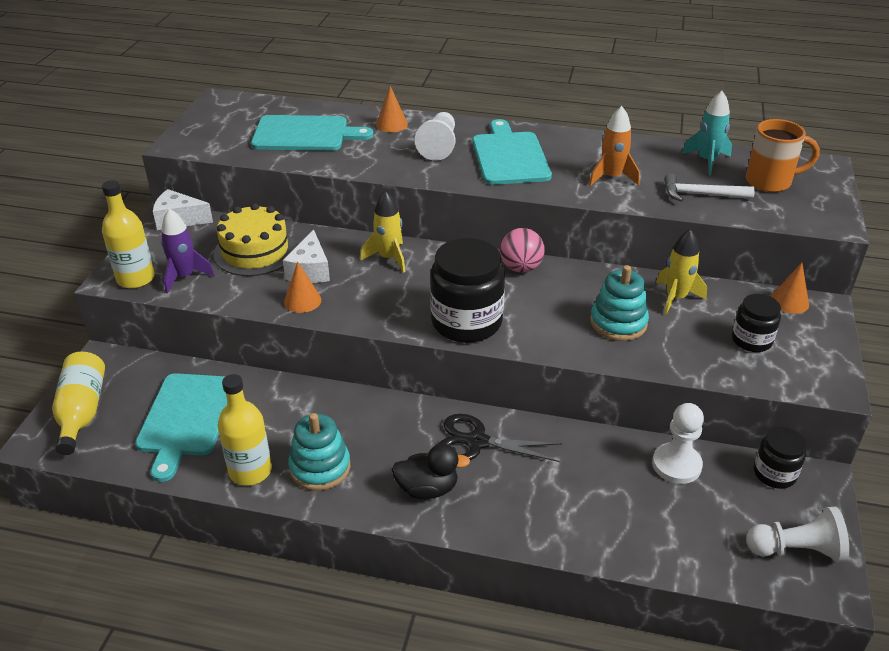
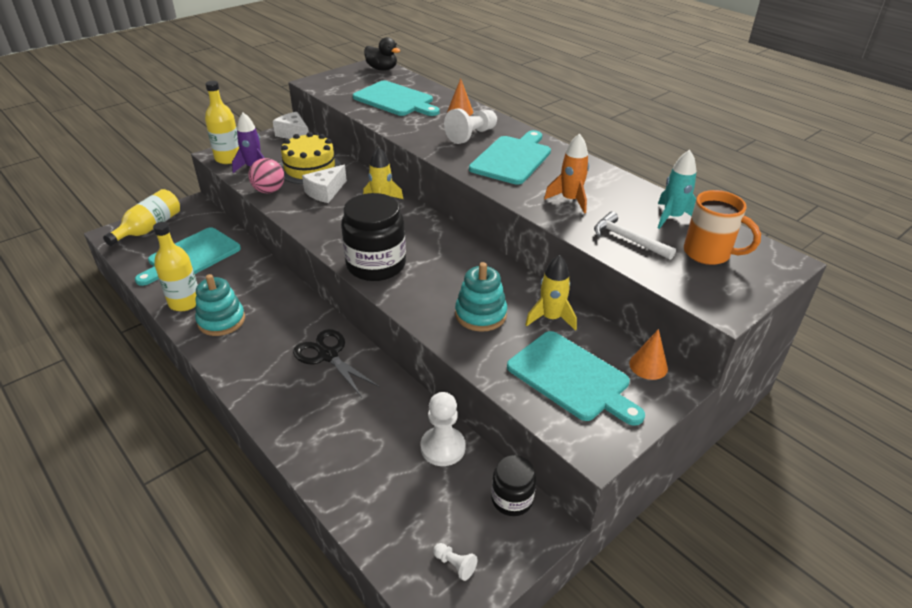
camera: 35 degrees right, 0 degrees up
orange cone [284,261,321,313] -> none
black duck [392,444,470,499] -> black duck moved to [364,37,401,70]
pink ball [500,228,545,273] -> pink ball moved to [248,158,284,193]
black jar [732,294,781,352] -> turquoise cutting board [507,331,645,426]
white pawn [746,507,849,562] -> white pawn [433,543,478,581], size x0.50

